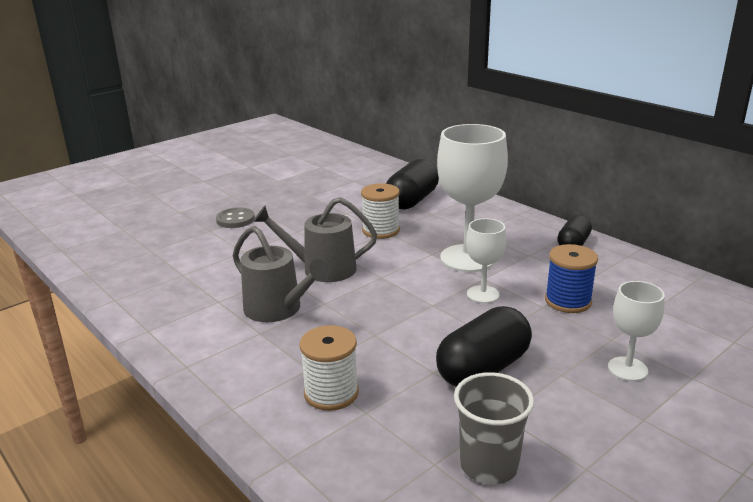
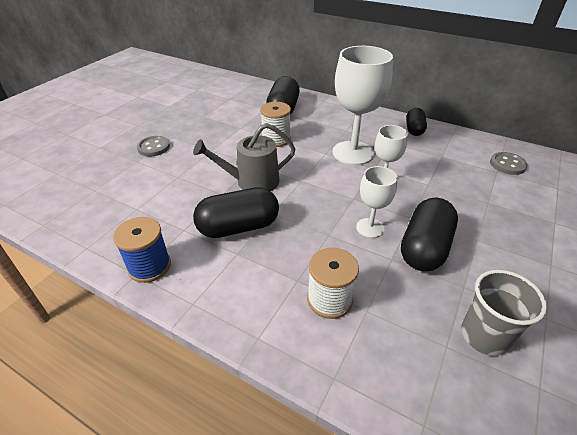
camera: 20 degrees left, 15 degrees up
grey watering can [233,226,330,322] -> black capsule [193,187,279,238]
blue spool [545,244,598,313] -> blue spool moved to [113,217,171,283]
white goblet [608,281,665,381] -> white goblet moved to [356,166,397,238]
none -> grey button [490,152,528,175]

